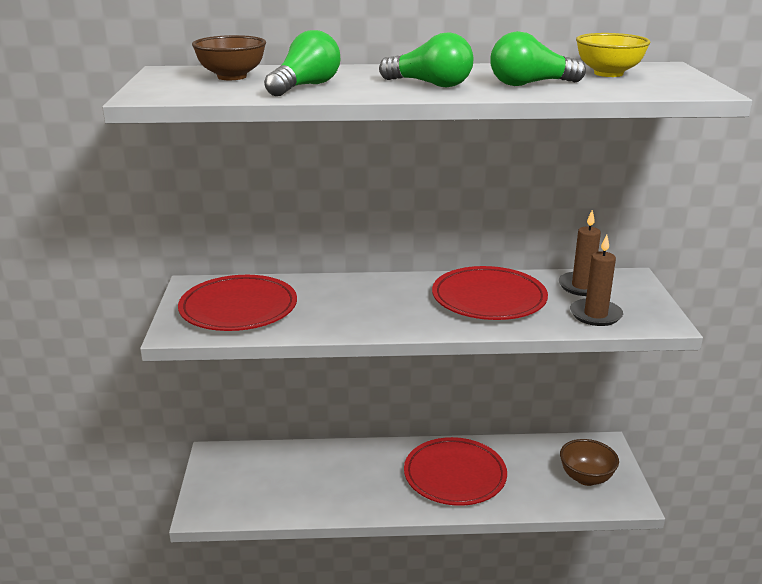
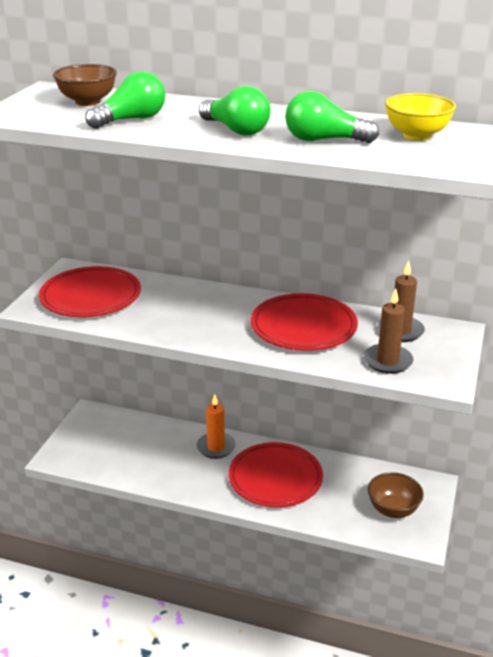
camera: 20 degrees right, 5 degrees up
none -> orange candle [197,395,236,459]

